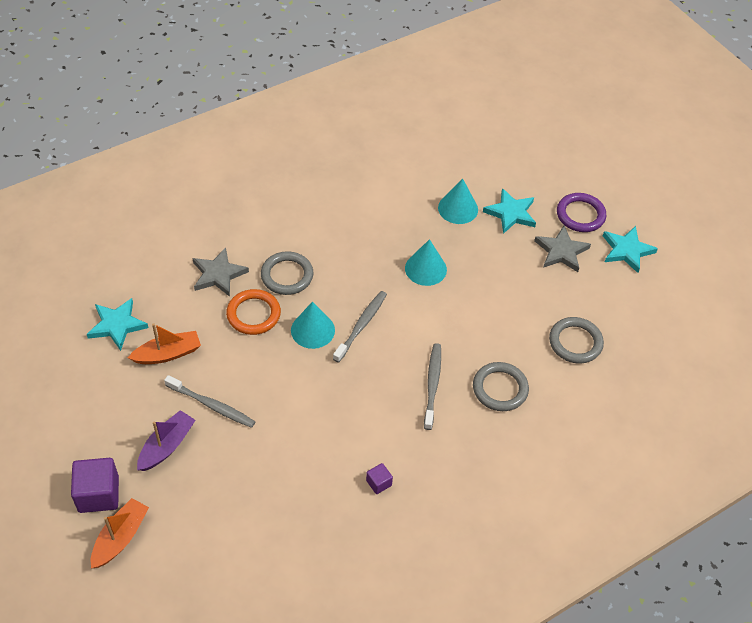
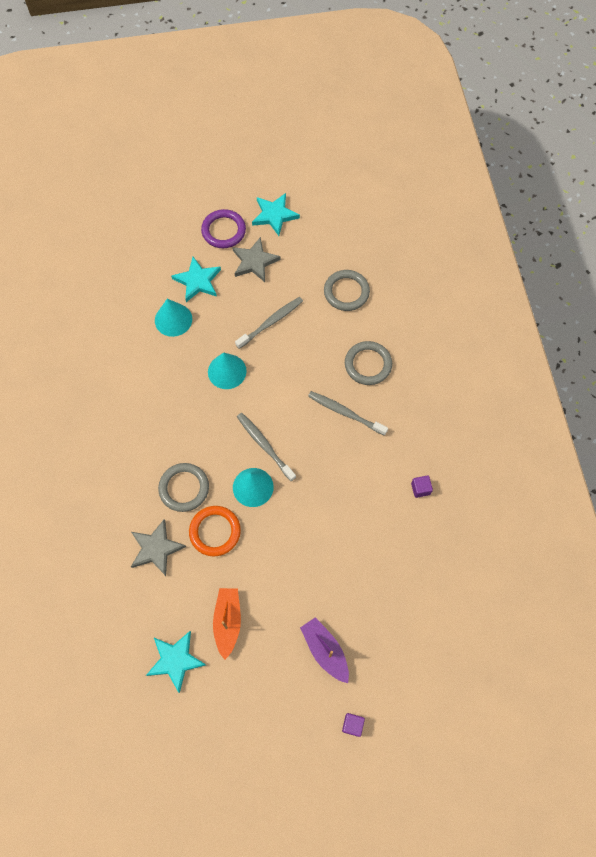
camera: 65 degrees left, 15 degrees up
purple cube [71,458,119,513] -> purple cube [342,713,365,737], size x0.50
orange boat [91,498,149,568] -> none
grey toothbrush [164,375,256,428] -> grey toothbrush moved to [235,297,303,349]

